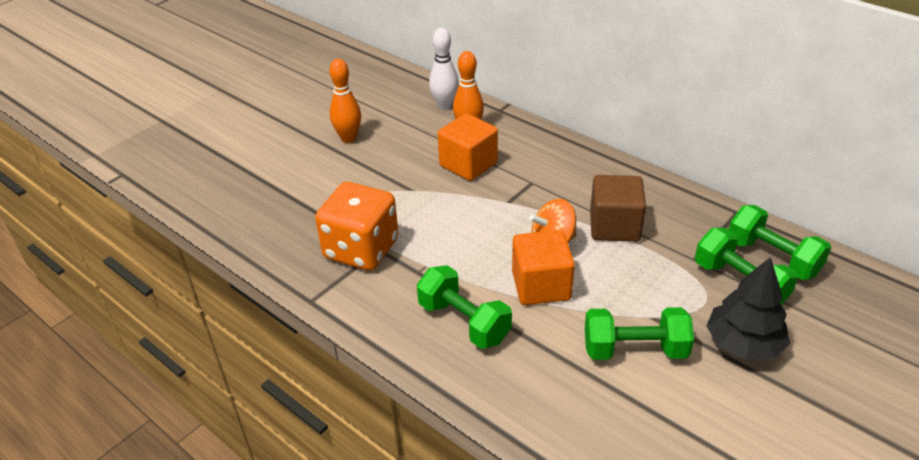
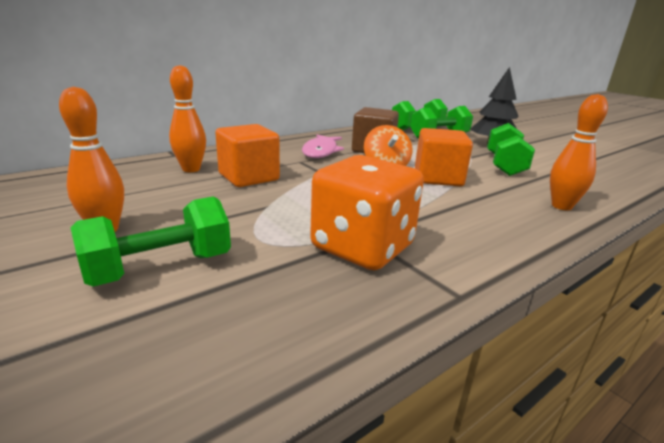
camera: 80 degrees left, 15 degrees down
green dumbbell [417,265,512,349] -> green dumbbell moved to [71,196,231,287]
white bowling pin [429,28,459,110] -> none
none -> pink fish [302,135,344,158]
none -> orange bowling pin [550,94,608,210]

